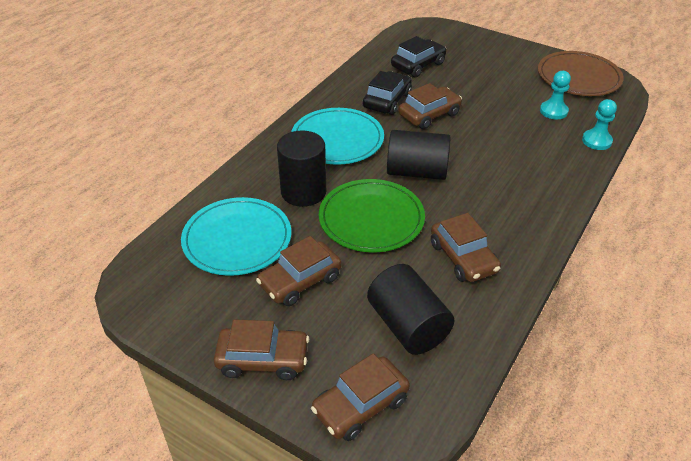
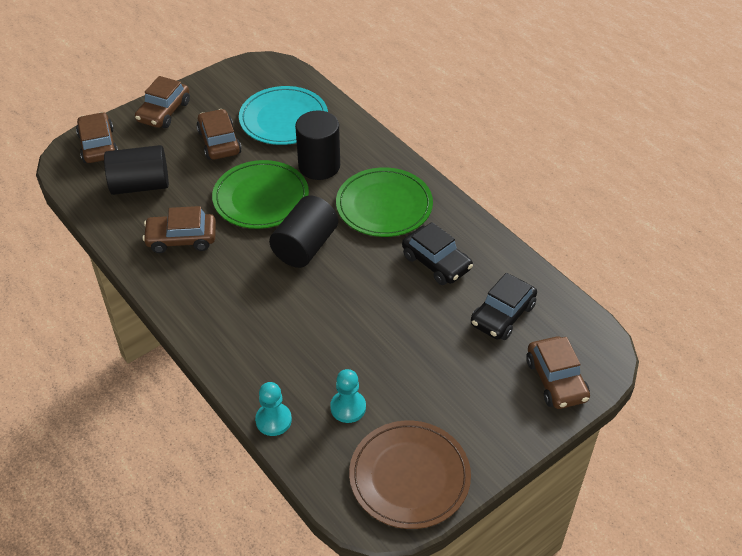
camera: 110 degrees right, 5 degrees up
turquoise plate [291,108,384,165] -> green plate [336,167,433,237]
black car [391,36,446,77] -> black car turned 60 degrees clockwise [471,273,537,340]
brown car [398,83,462,129] -> brown car moved to [526,336,590,409]

